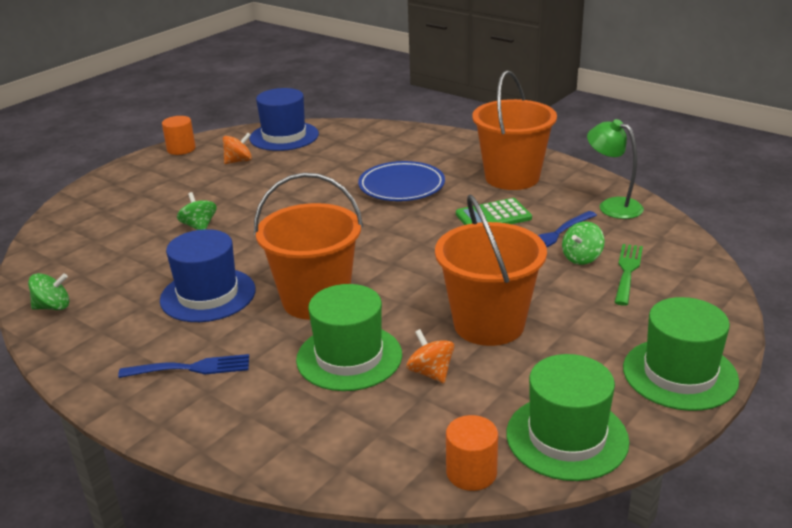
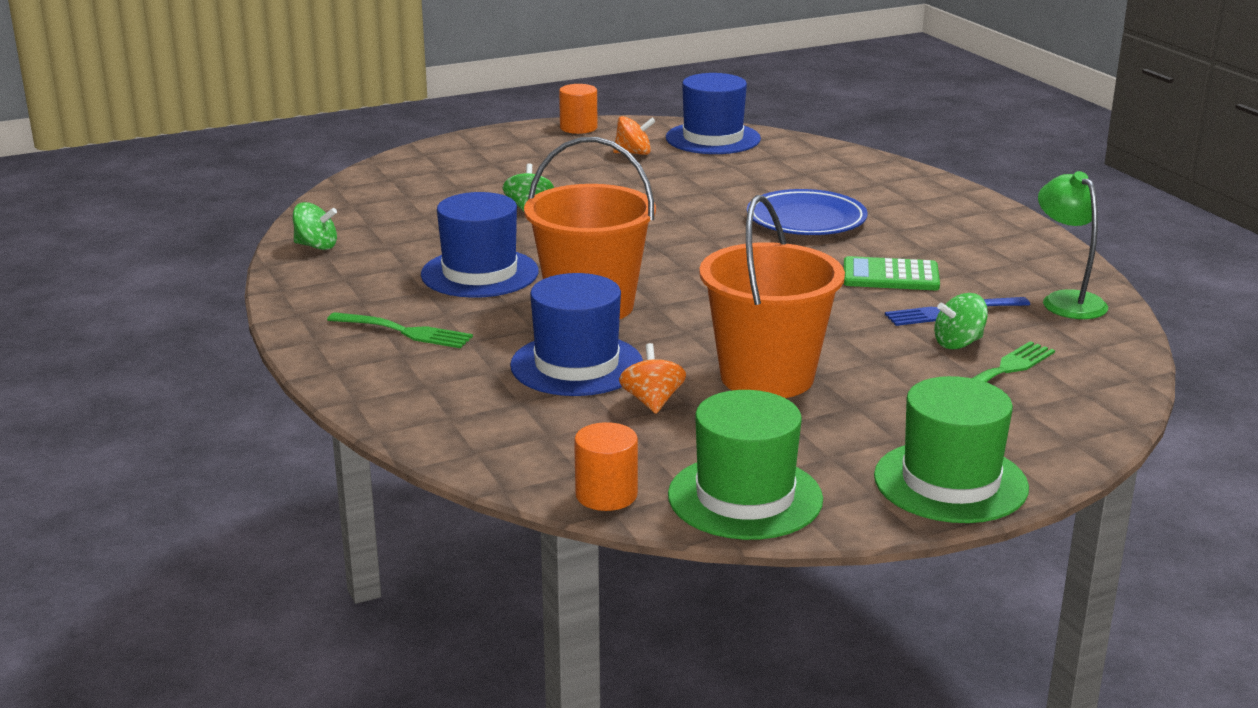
camera: 25 degrees right, 5 degrees down
blue fork [118,354,249,378] -> green fork [327,312,473,348]
green hat [296,284,402,391] -> blue hat [510,273,643,396]
orange bucket [472,70,557,190] -> none

